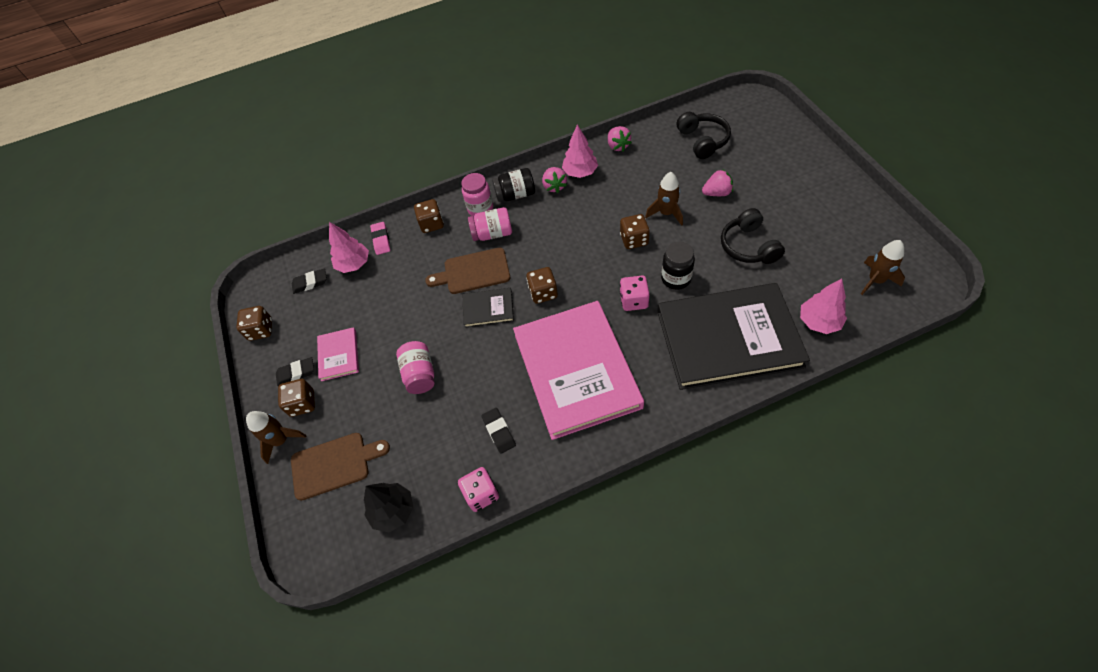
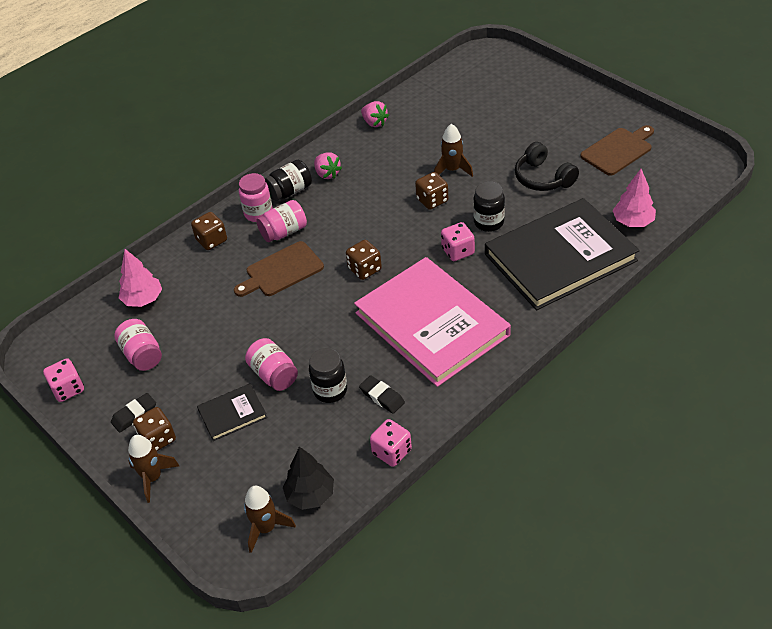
camera: 25 degrees left, 10 degrees down
brown dice [236,306,272,341] -> pink dice [43,358,84,402]
brown cutting board [291,433,390,501] -> brown cutting board moved to [580,125,654,176]
black eraser [292,269,327,294] -> none
pink book [317,327,359,381] -> none
pink eraser [370,222,390,255] -> none
black book [463,288,514,328] -> black book moved to [197,384,267,441]
pink tree [562,125,598,178] -> none
black headphones [677,112,731,159] -> none
pink strawberry [702,169,733,196] -> none
brown rocket [861,240,905,295] -> brown rocket moved to [244,486,296,553]
none -> pink jar [114,319,162,371]
none -> black jar [309,348,347,403]

